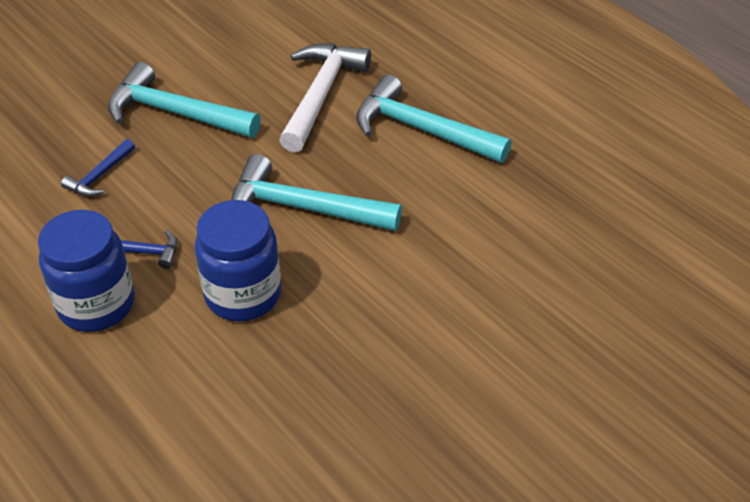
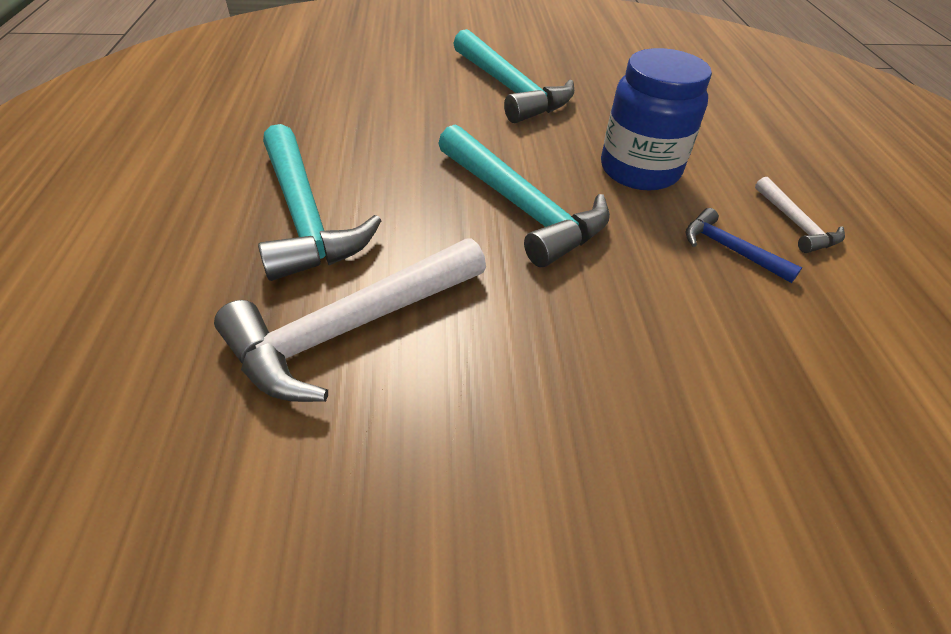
camera: 145 degrees left, 0 degrees up
blue jar [38,210,135,332] -> white hammer [755,177,845,253]
blue hammer [61,139,135,197] -> none
turquoise hammer [108,62,261,138] -> turquoise hammer moved to [453,29,574,123]

